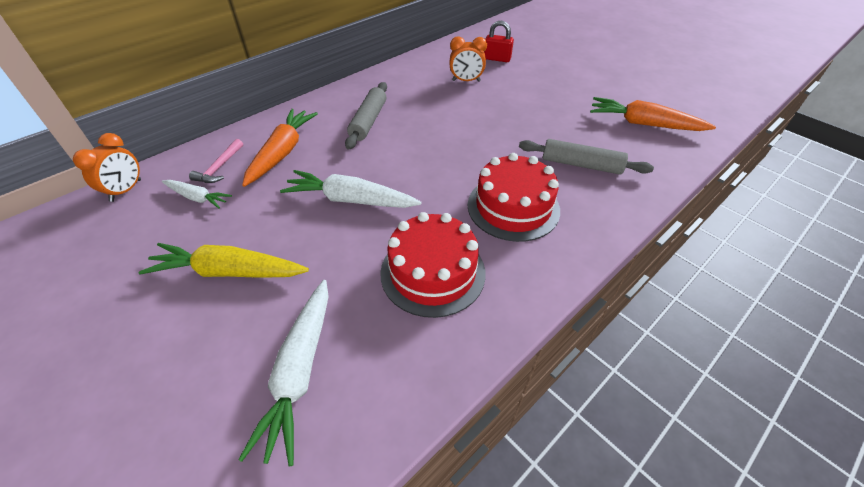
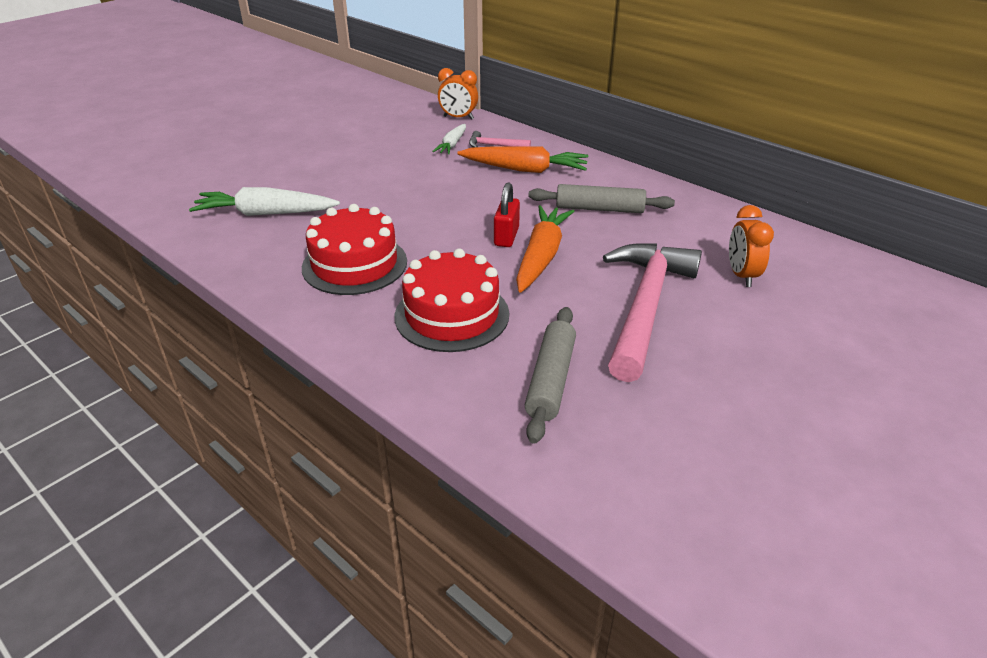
camera: 85 degrees right, 10 degrees down
yellow carrot [139,243,309,278] -> none
white carrot [280,170,421,208] -> none
red padlock [484,21,514,62] -> red padlock moved to [494,182,520,247]
orange carrot [590,97,716,131] -> orange carrot moved to [516,205,574,293]
none -> pink hammer [603,243,702,382]

